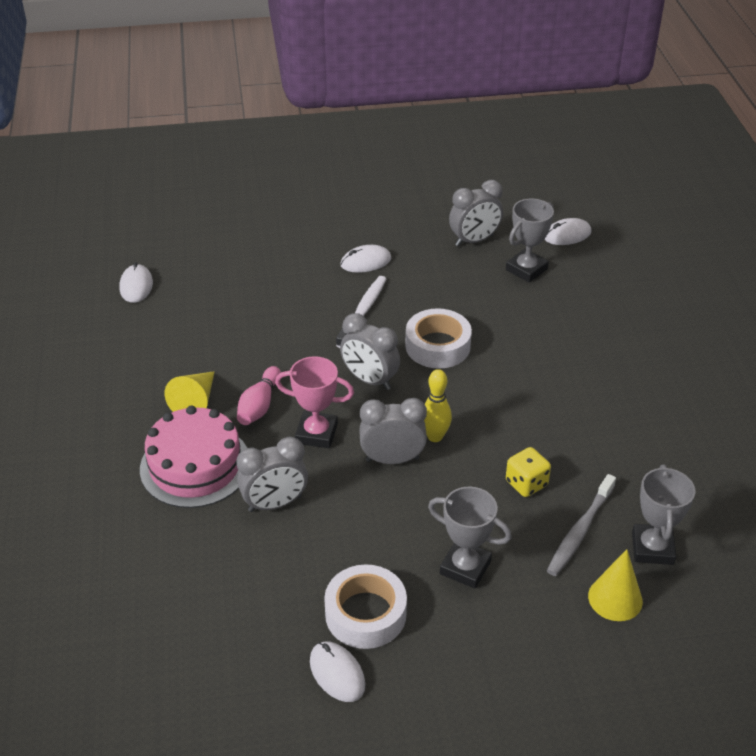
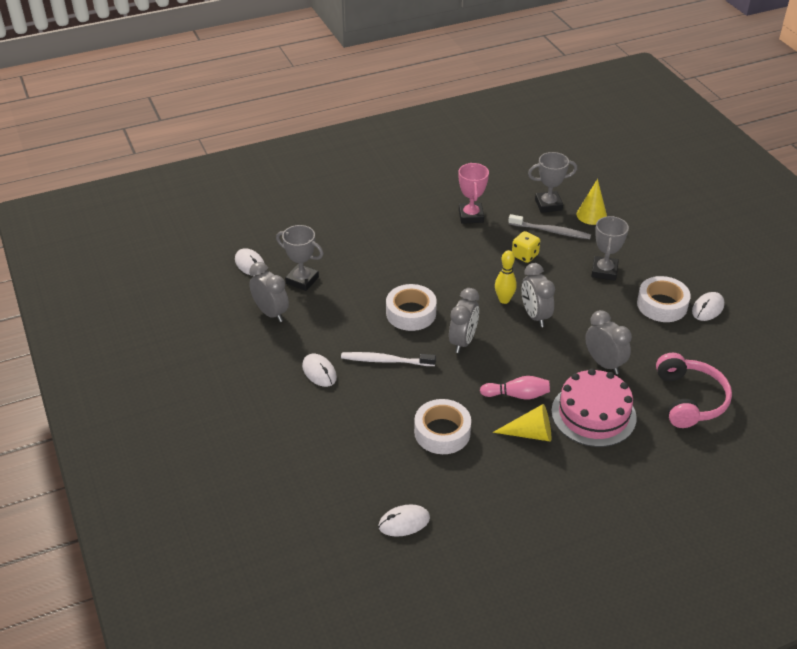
camera: 105 degrees left, 0 degrees up
pink trophy [275,356,354,448] -> pink trophy moved to [459,163,489,224]
none -> white tape [414,399,471,454]
none -> pink headphones [656,353,732,428]

